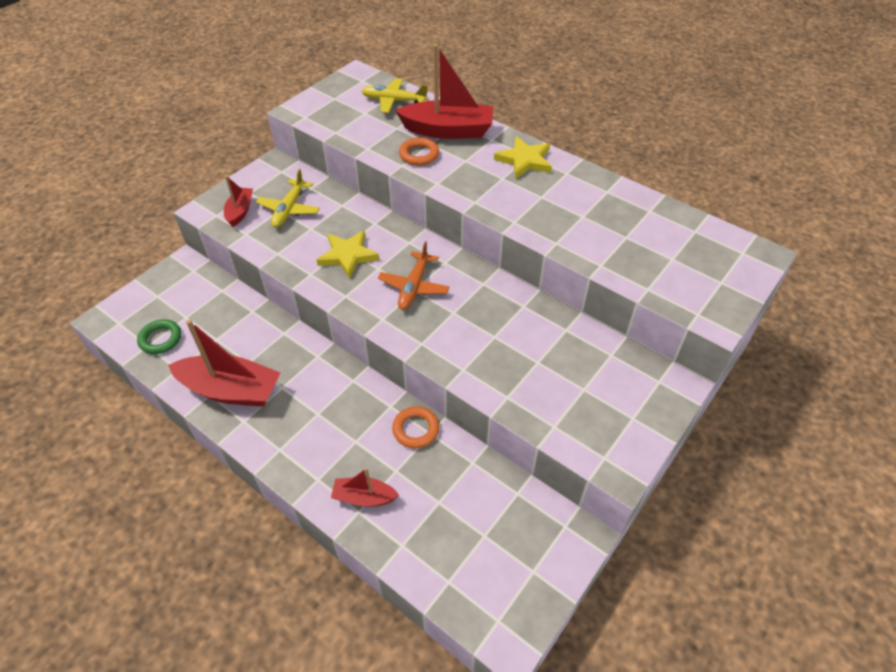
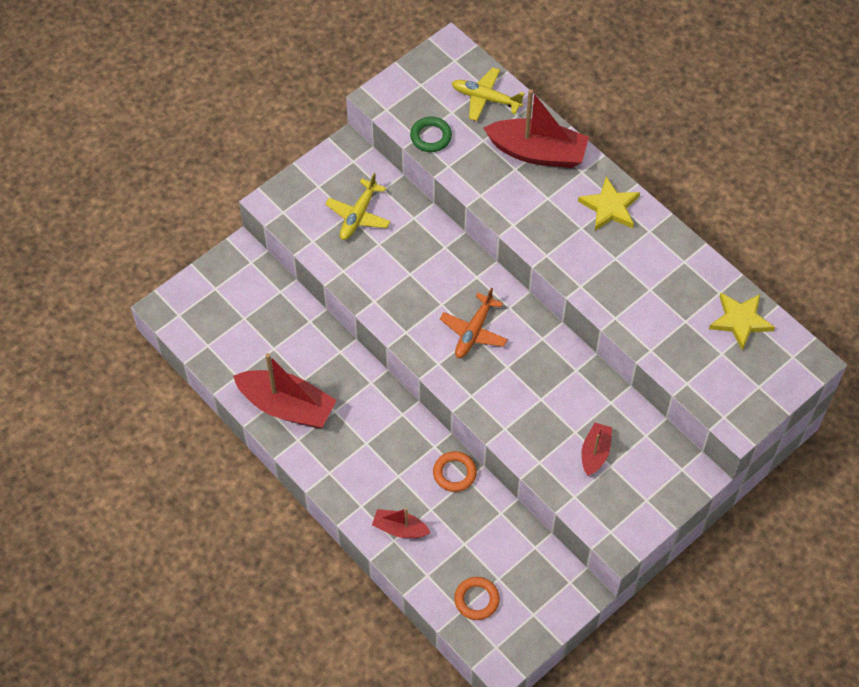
camera: 10 degrees right, 10 degrees up
green ring [137,319,181,354] -> green ring moved to [410,117,452,152]
red boat [224,176,253,227] -> red boat moved to [581,423,612,476]
yellow star [317,231,379,279] -> yellow star moved to [709,293,775,351]
orange ring [399,137,439,166] -> orange ring moved to [454,577,500,620]

